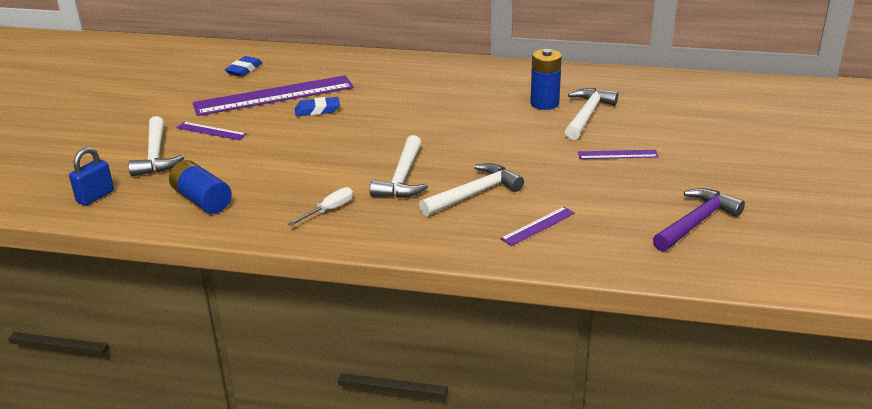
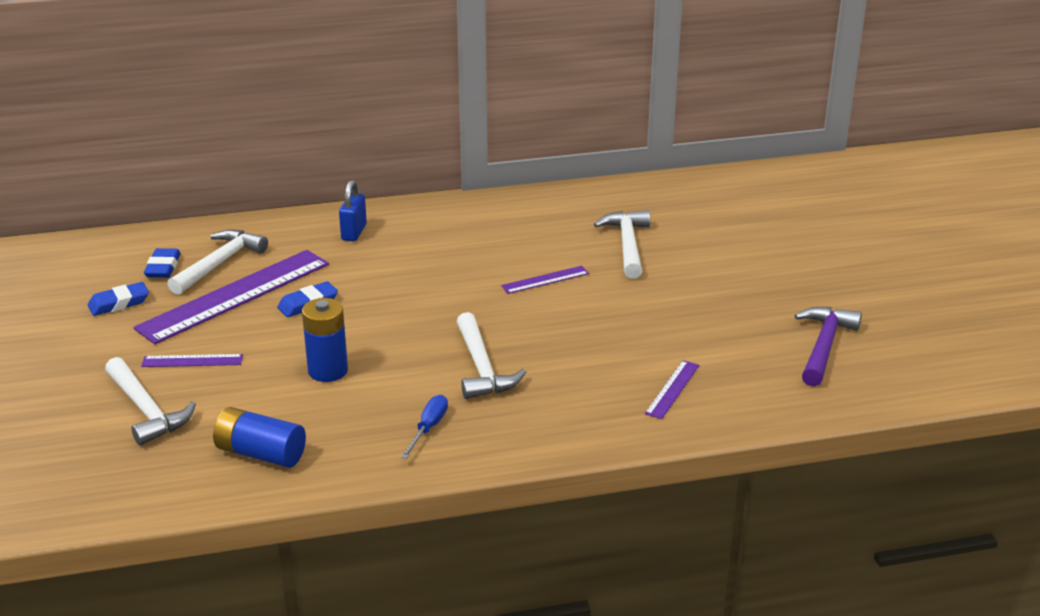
camera: 25 degrees left, 0 degrees up
blue padlock [69,147,114,206] -> blue padlock moved to [339,180,367,241]
white screwdriver [288,187,353,226] -> blue screwdriver [401,395,448,459]
white hammer [419,163,524,216] -> white hammer moved to [167,230,268,295]
blue battery [530,49,562,110] -> blue battery moved to [302,298,348,382]
purple ruler [578,150,659,159] -> purple ruler moved to [501,266,589,294]
none -> blue eraser [88,282,149,316]

